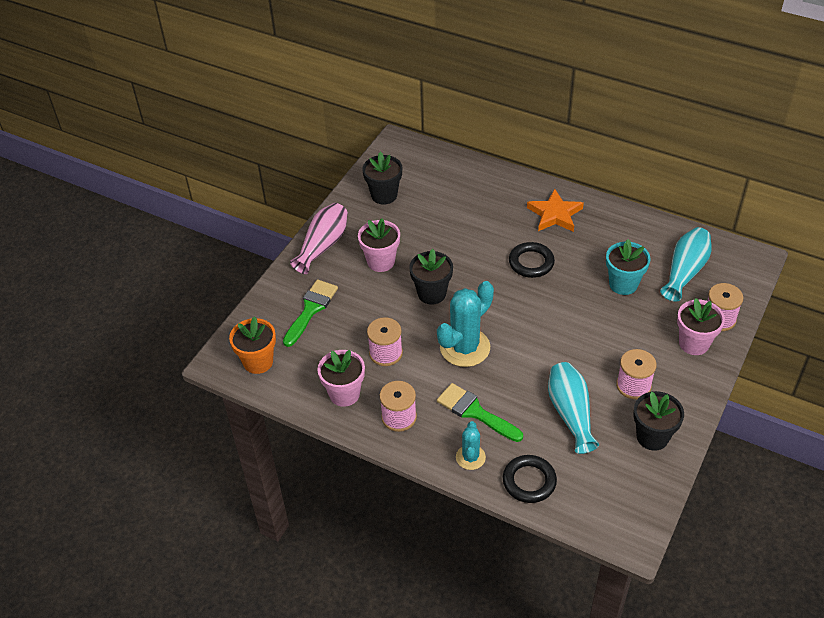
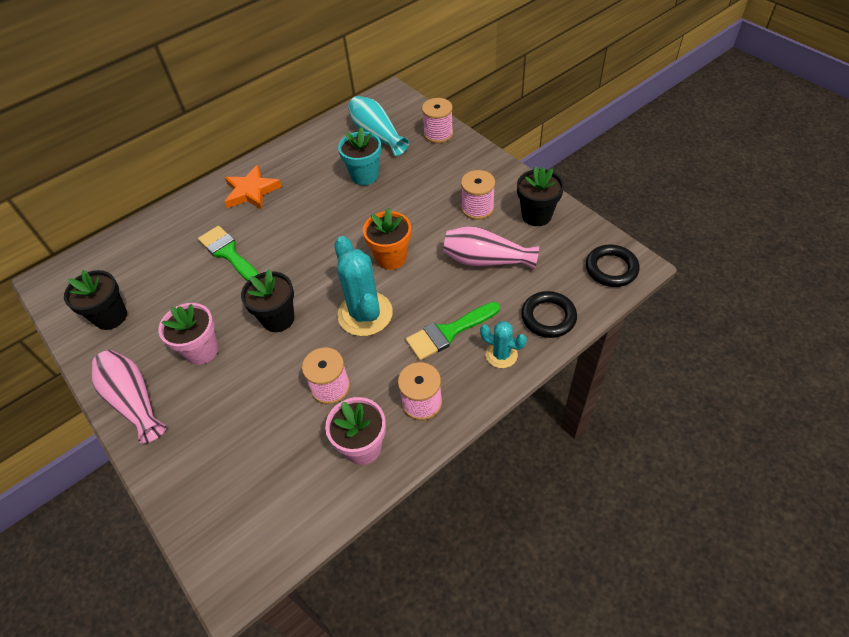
camera: 65 degrees left, 5 degrees up
orange flower pot [229,316,276,374] -> orange flower pot moved to [363,208,411,270]
green brush [283,280,338,347] -> green brush moved to [198,226,259,281]
black ring [509,242,555,278] -> black ring moved to [586,245,640,287]
turquoise vase [548,362,599,454] -> pink vase [443,226,539,270]
pink flower pot [677,298,725,355] -> none

